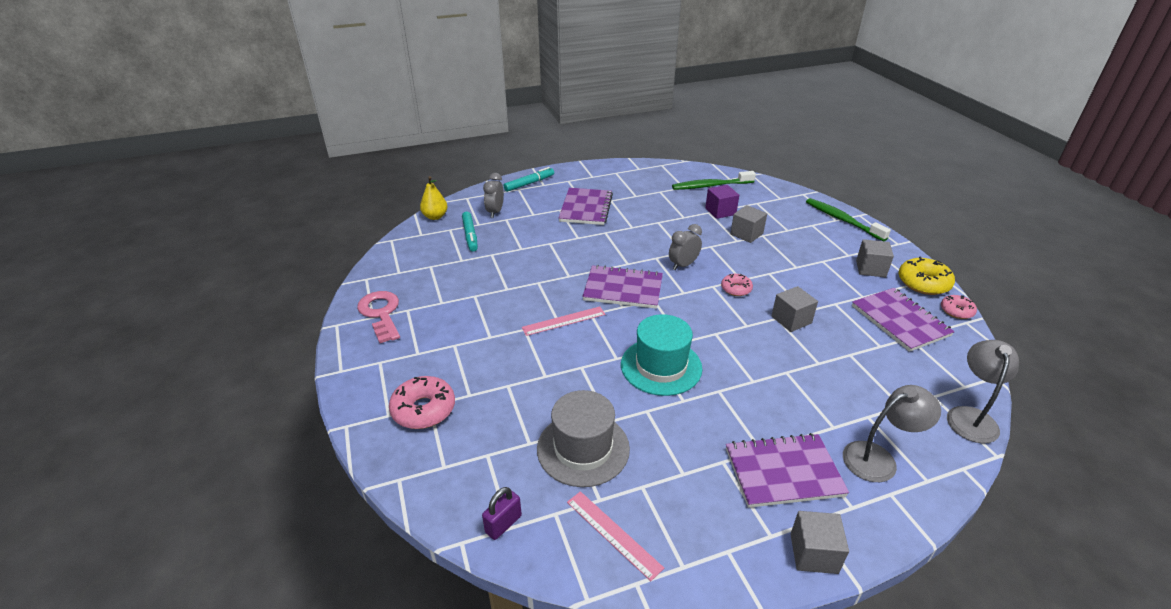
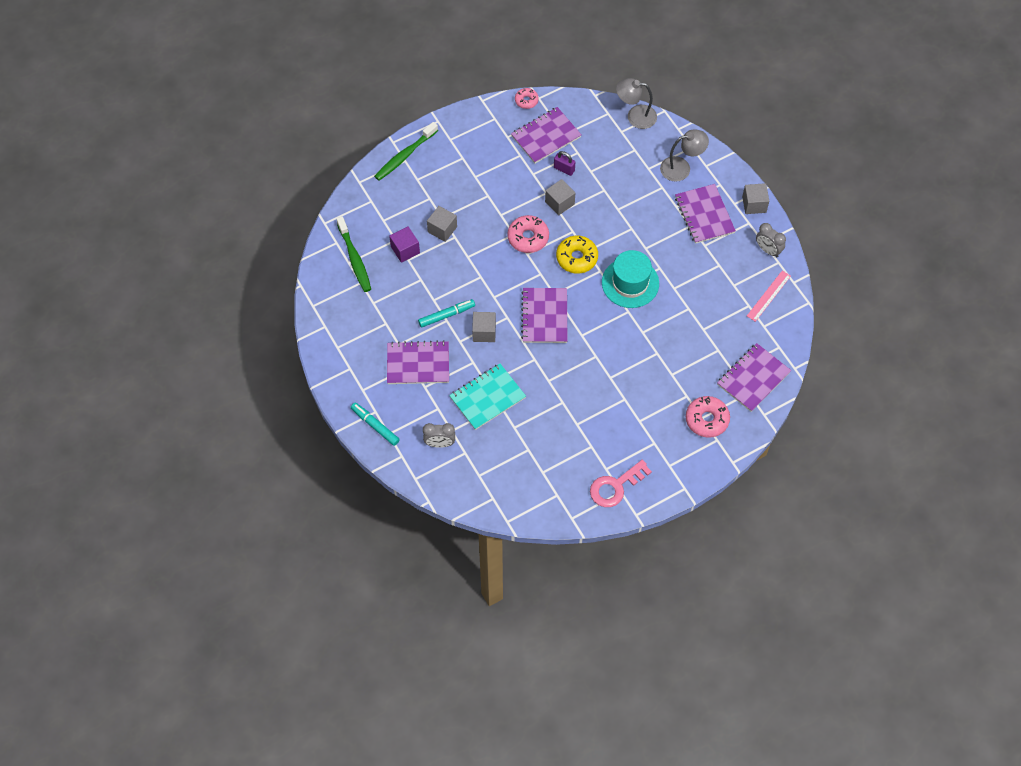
camera: 100 degrees left, 25 degrees up
yellow pear [420,176,448,220] -> none
turquoise marker [462,212,478,252] -> turquoise marker moved to [418,299,475,328]
purple padlock [482,487,522,540] -> purple padlock moved to [554,151,575,176]
pink ruler [522,307,605,336] -> none
grey hat [537,390,630,487] -> none
grey clock [669,224,702,270] -> grey clock moved to [756,223,786,257]
pink donut [721,274,753,296] -> pink donut [507,215,549,253], size x1.67
grey lamp [843,385,941,482] -> grey lamp turned 105 degrees clockwise [660,129,709,182]
grey cube [856,239,894,277] -> grey cube moved to [472,312,496,342]
yellow donut [899,256,955,295] -> yellow donut moved to [556,236,598,274]
none -> turquoise notebook [449,364,526,430]
none -> purple notebook [717,343,791,412]

